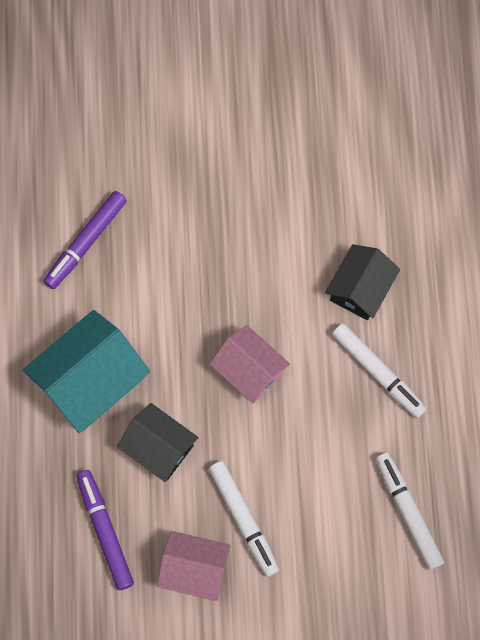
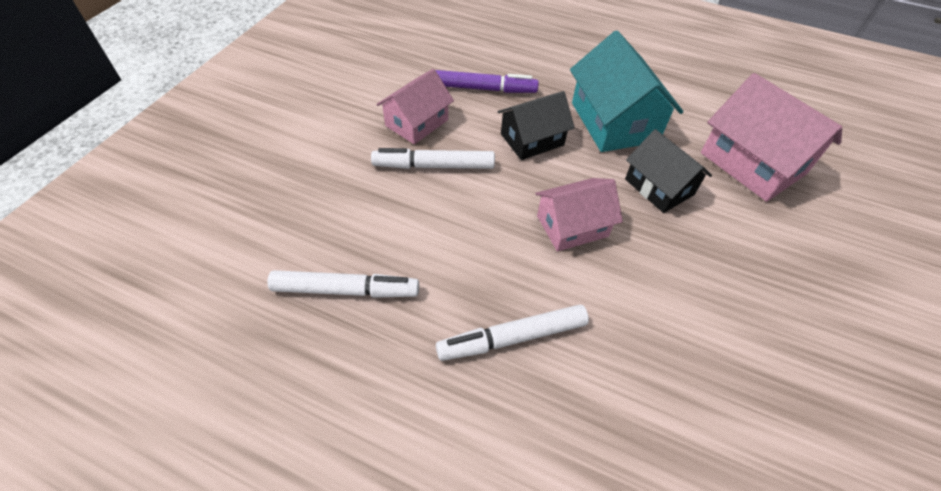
camera: 115 degrees right, 20 degrees down
purple marker [43,191,127,289] -> pink house [701,73,842,202]
black house [325,244,400,320] -> black house moved to [625,129,712,213]

